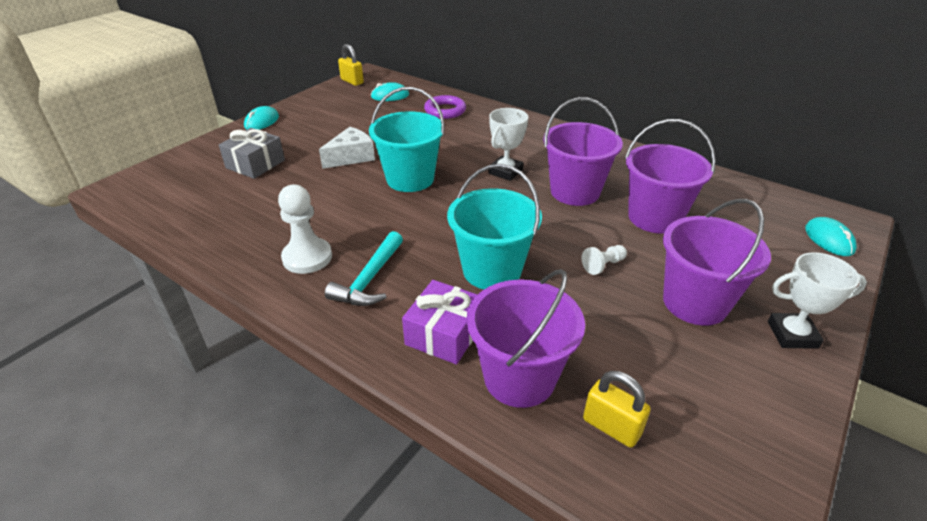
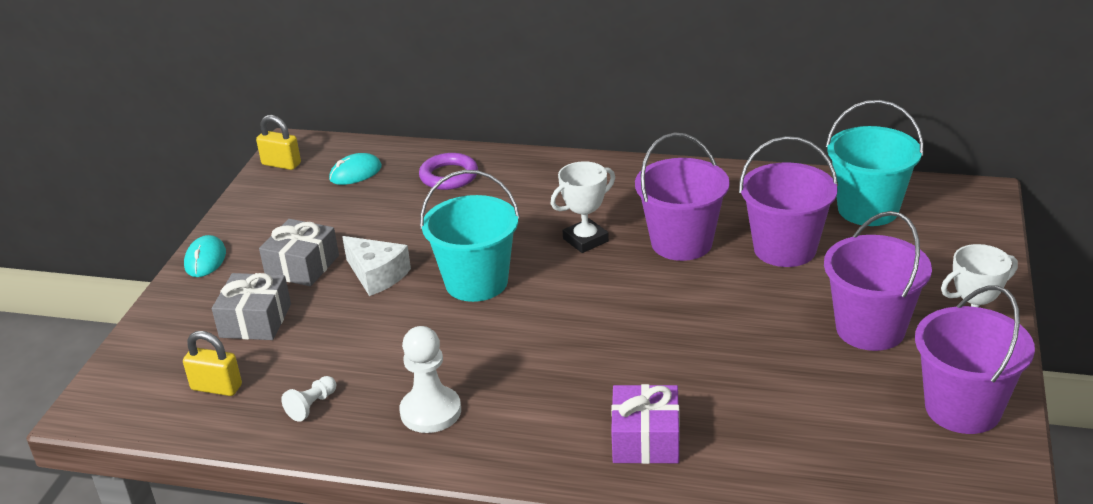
camera: 20 degrees left, 5 degrees down
white cheese [319,127,375,169] -> white cheese turned 105 degrees clockwise [342,236,411,296]
turquoise hammer [325,231,403,306] -> none
turquoise bucket [447,164,542,289] -> turquoise bucket moved to [826,100,924,226]
purple bucket [467,269,585,408] -> purple bucket moved to [915,285,1035,434]
white trophy [489,108,528,181] -> white trophy turned 45 degrees clockwise [551,161,615,253]
white pawn [581,245,627,275] -> white pawn moved to [281,376,336,422]
yellow padlock [583,371,651,448] -> yellow padlock moved to [183,331,242,396]
turquoise mouse [805,217,857,256] -> none
none -> grey gift [259,219,339,286]

